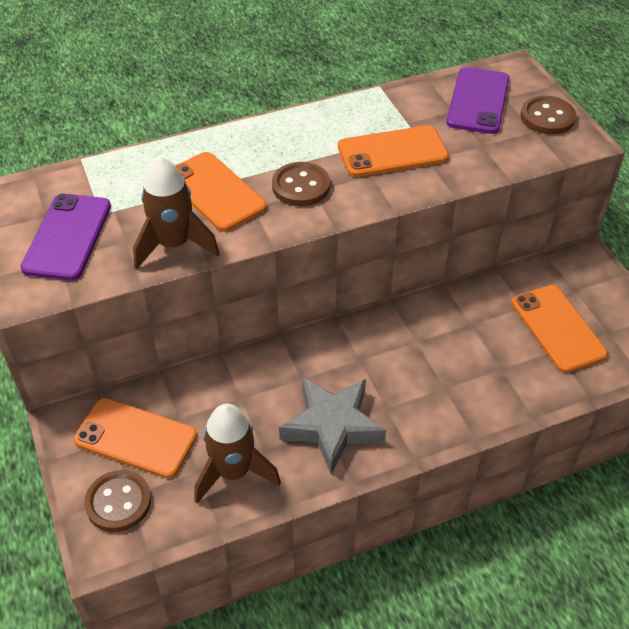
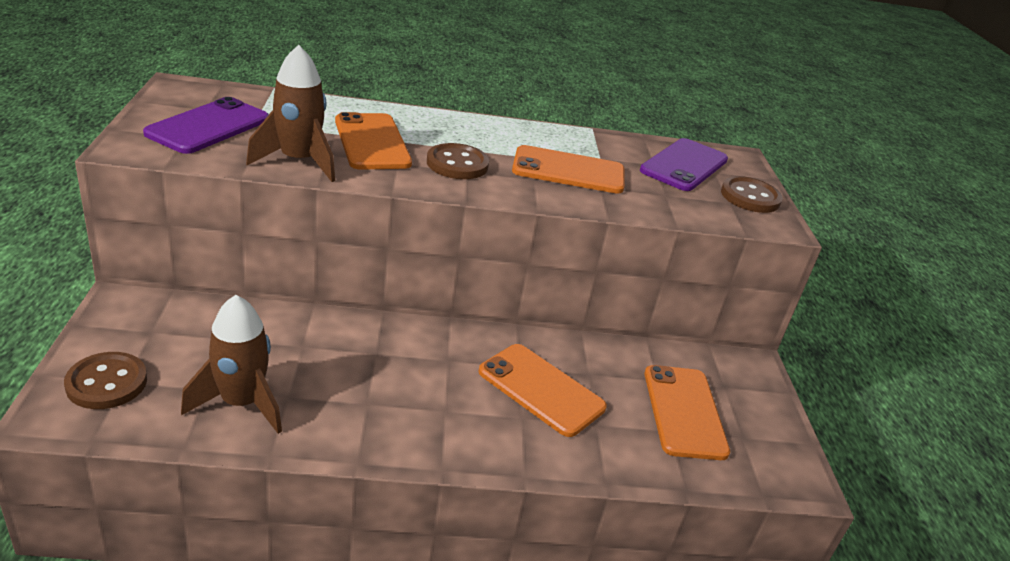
camera: 15 degrees right, 15 degrees down
orange phone [74,398,197,478] -> orange phone moved to [479,344,607,437]
grey star [279,377,386,474] -> none

